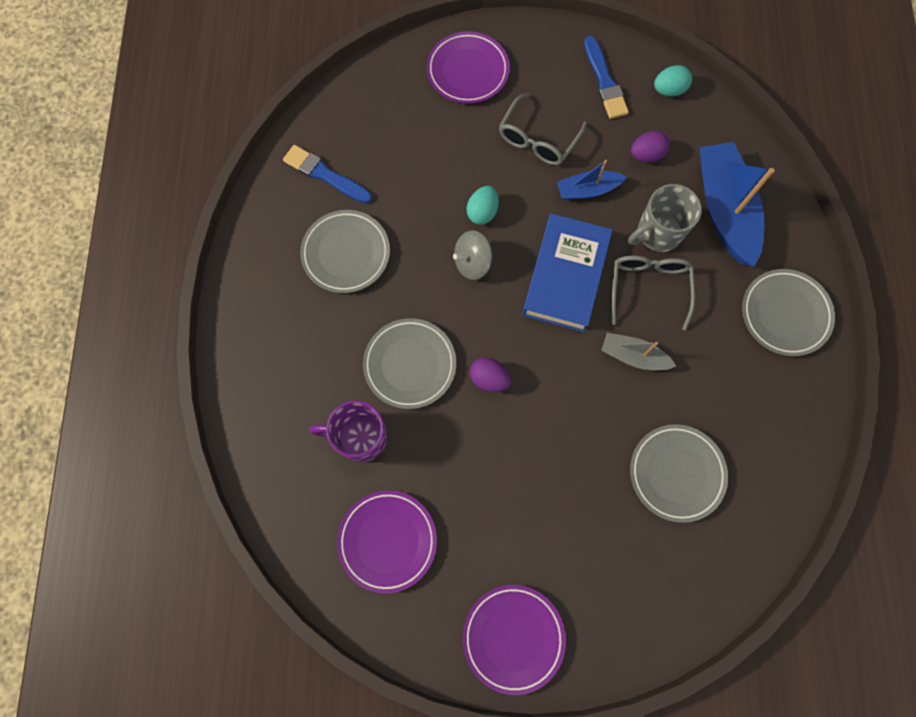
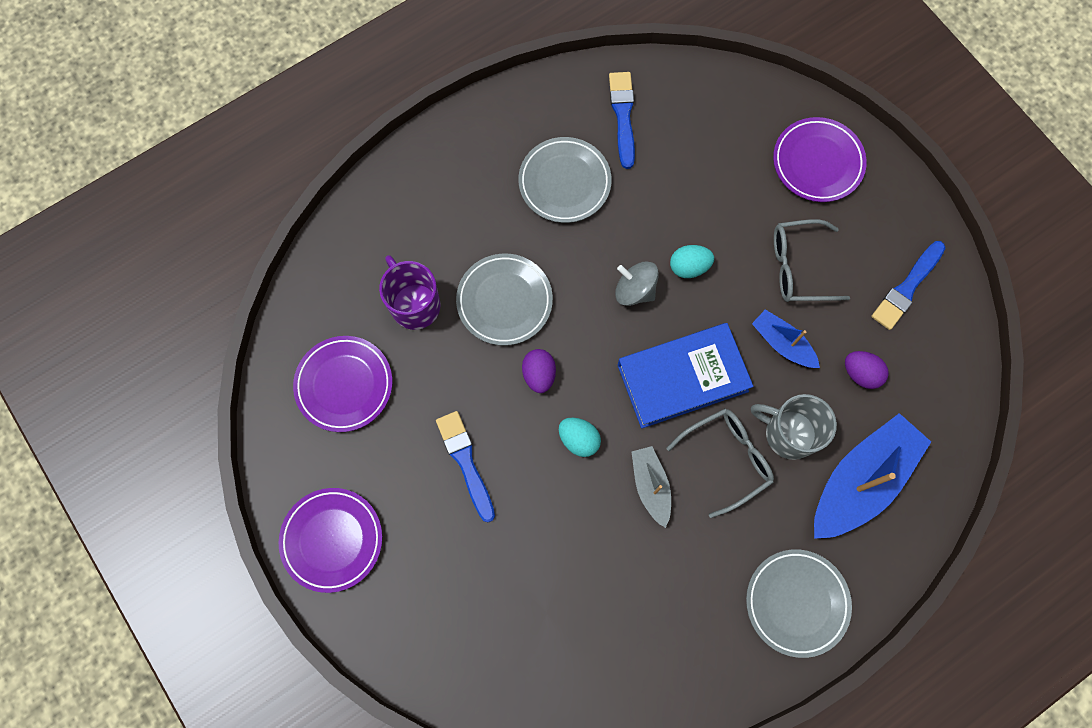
camera: 55 degrees right, 0 degrees up
grey plate [630,424,728,523] -> none
turquoise egg [654,65,692,96] -> turquoise egg moved to [559,418,601,457]
none -> blue brush [436,411,495,523]

